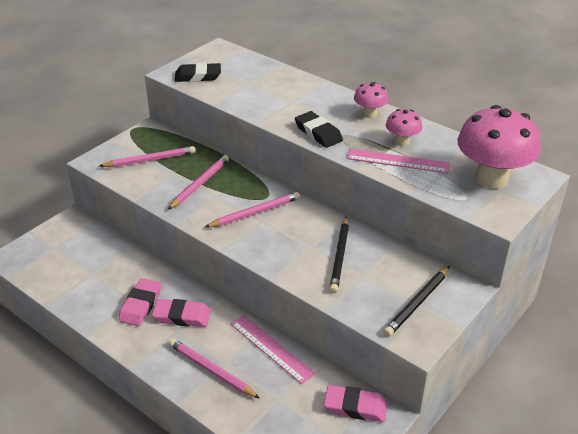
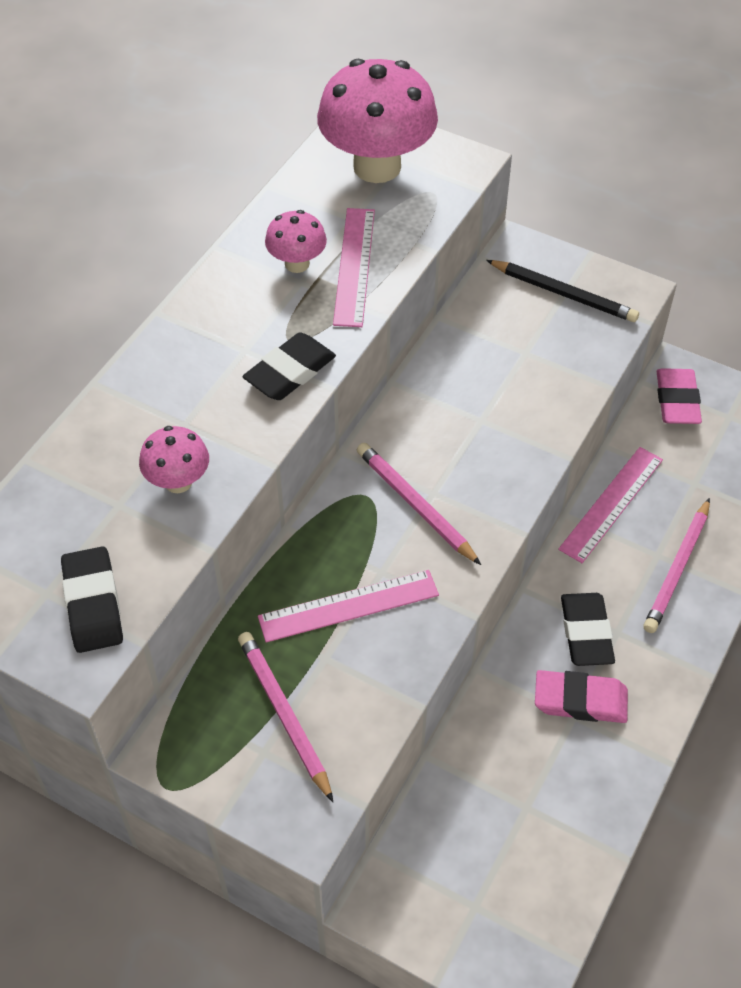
camera: 100 degrees left, 15 degrees up
pink eraser [152,299,211,327] -> black eraser [561,593,615,666]
pink pencil [168,155,229,210] -> pink ruler [258,570,439,643]
black pencil [329,216,349,293] -> none
pink mushroom [354,82,389,118] -> pink mushroom moved to [139,426,209,493]

